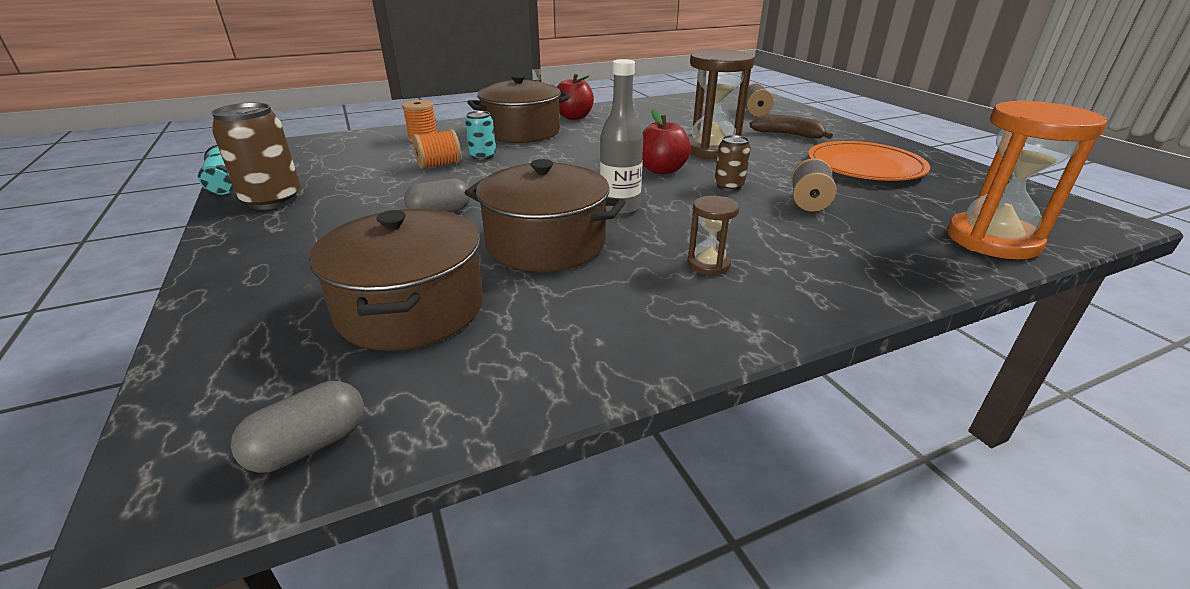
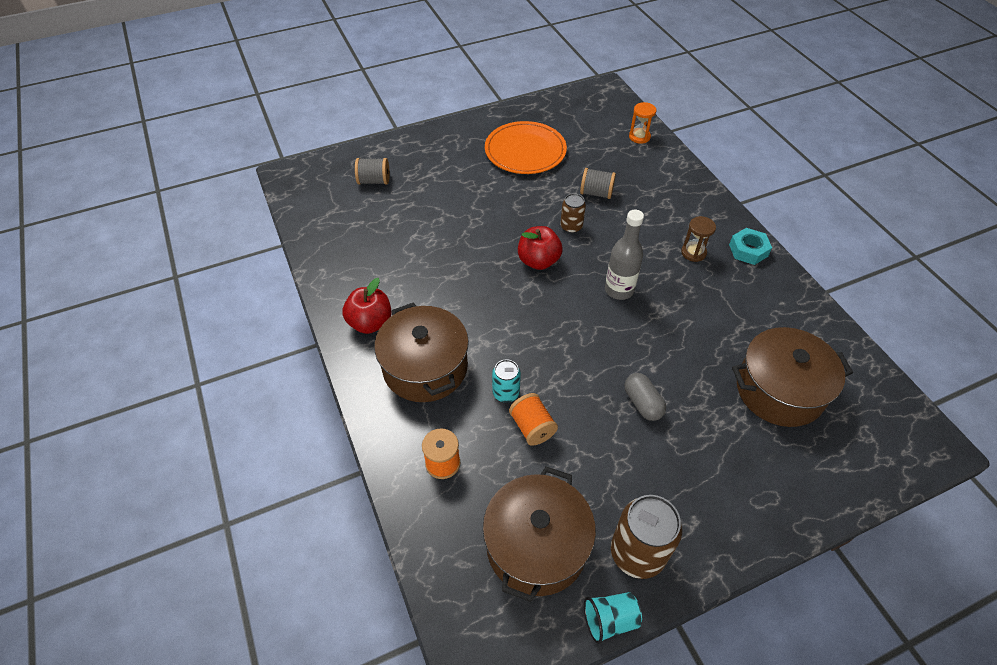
camera: 90 degrees left, 20 degrees up
grey capsule [231,381,364,473] -> none
brown pot [465,159,626,272] -> brown pot moved to [483,467,596,602]
brown hourglass [688,49,755,159] -> none
brown banana [750,115,833,139] -> none
orange hourglass [947,100,1107,259] -> orange hourglass [629,102,656,144], size x0.48
none -> turquoise nut [729,228,772,265]

